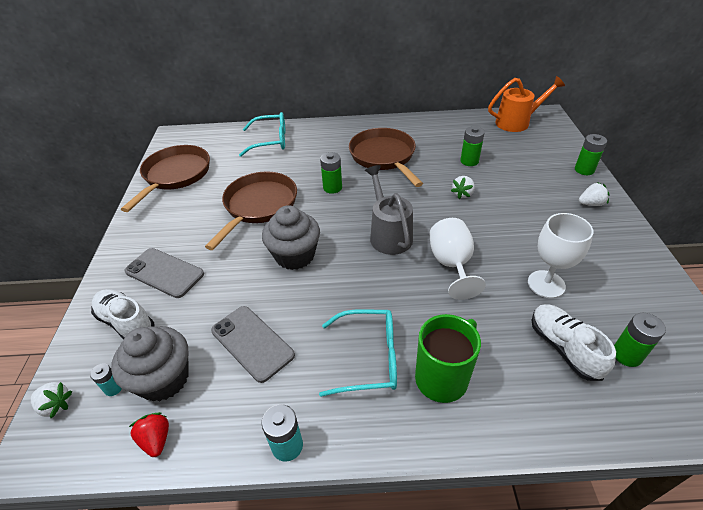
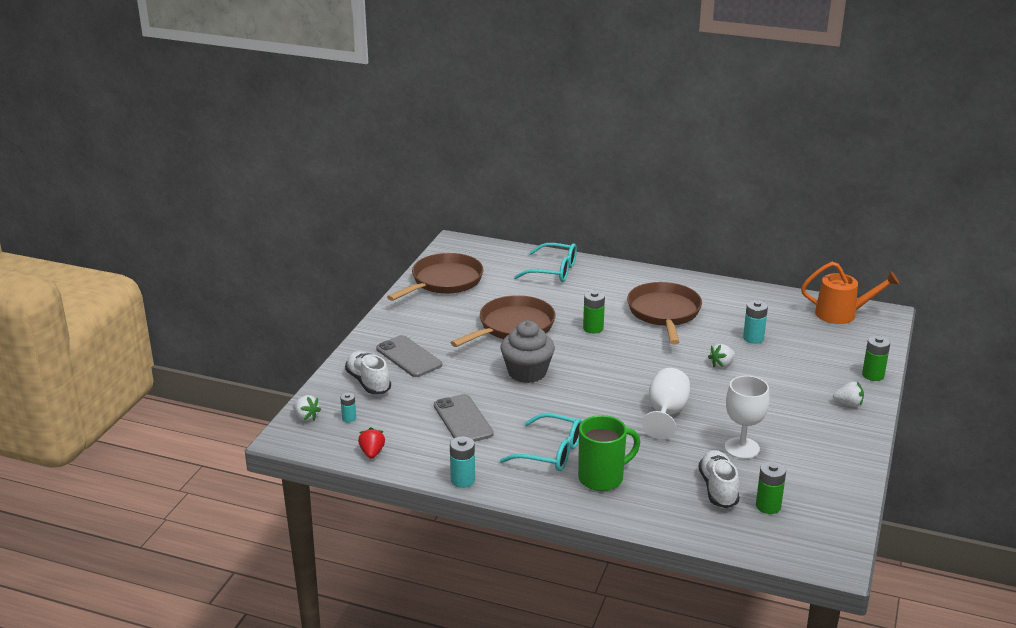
camera: 20 degrees right, 15 degrees down
grey cupcake [111,326,189,401] -> none
grey watering can [365,165,413,255] -> none
green battery [460,126,485,166] -> turquoise battery [743,300,768,344]

